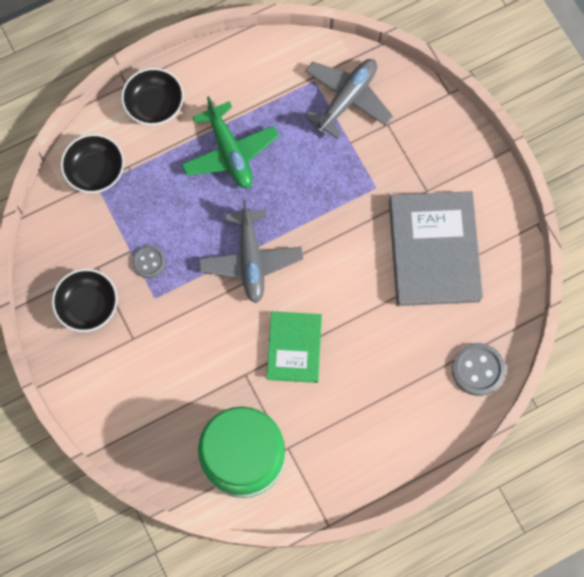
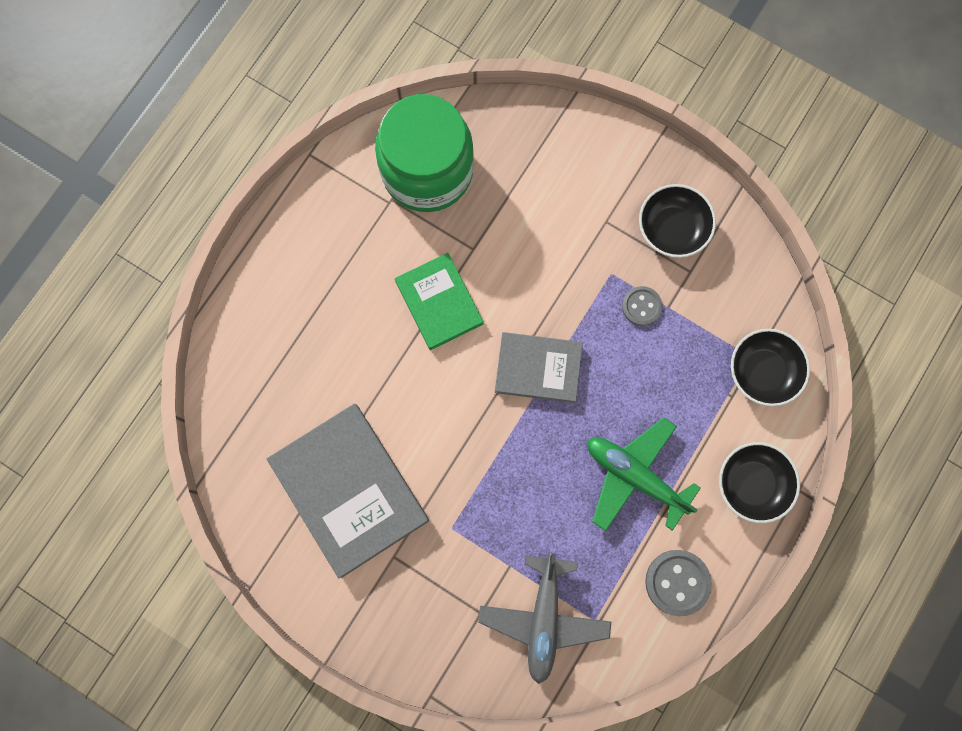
camera: 150 degrees right, 5 degrees up
grey plane [199,200,303,303] -> grey book [495,332,583,403]
grey button [452,343,506,396] -> grey button moved to [645,550,712,616]

